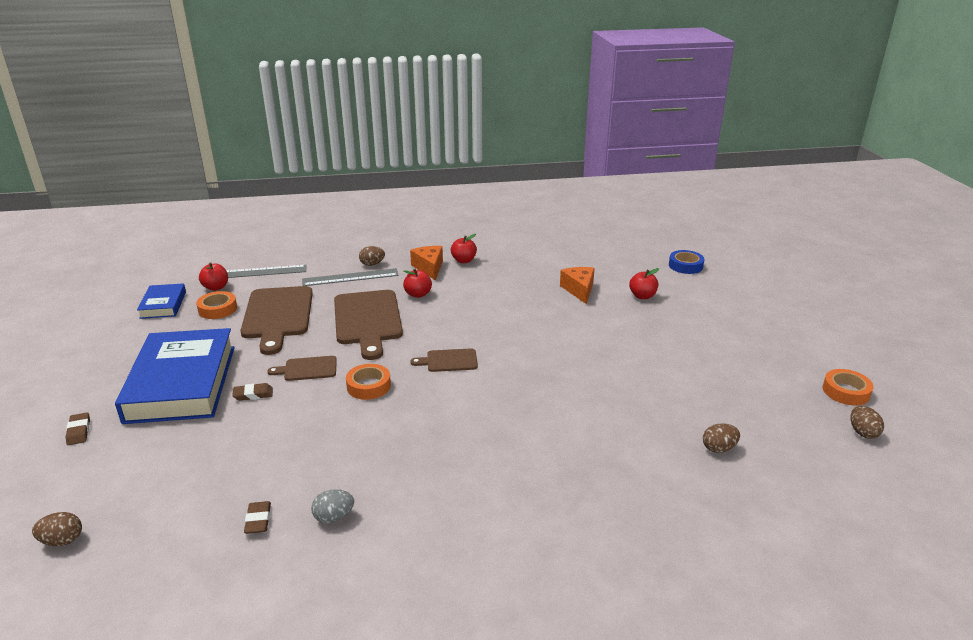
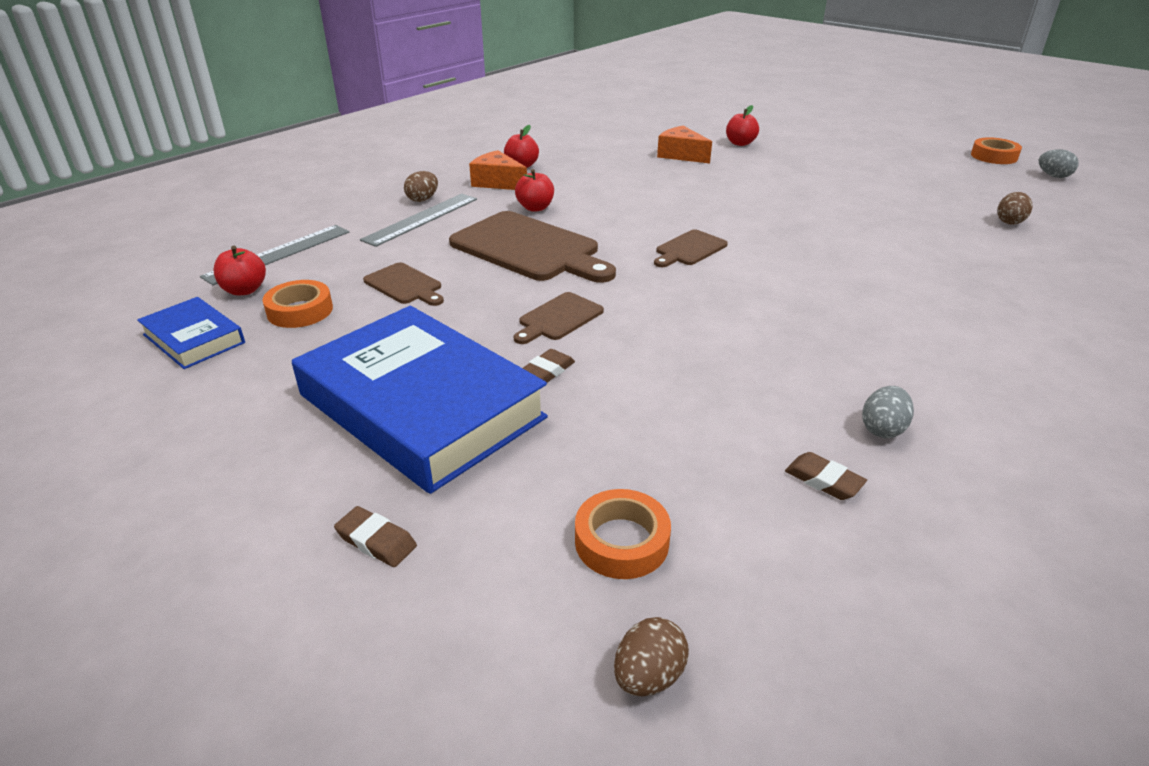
camera: 40 degrees left, 5 degrees up
brown cutting board [240,286,313,355] -> brown cutting board [363,262,444,306], size x0.49
orange tape [346,364,391,400] -> orange tape moved to [575,489,671,579]
blue tape [669,250,705,274] -> none
brown egg [851,406,884,439] -> grey egg [1039,149,1079,178]

